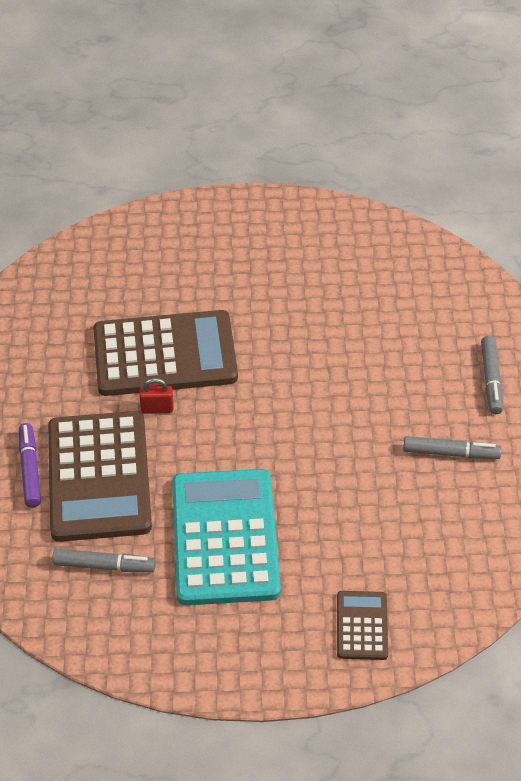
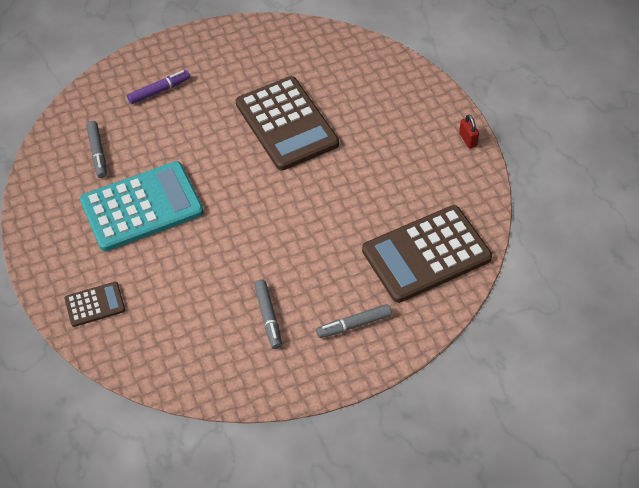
camera: 70 degrees right, 5 degrees up
brown calculator [48,411,152,542] -> brown calculator moved to [362,205,492,303]
red padlock [139,378,173,413] -> red padlock moved to [459,115,479,149]

